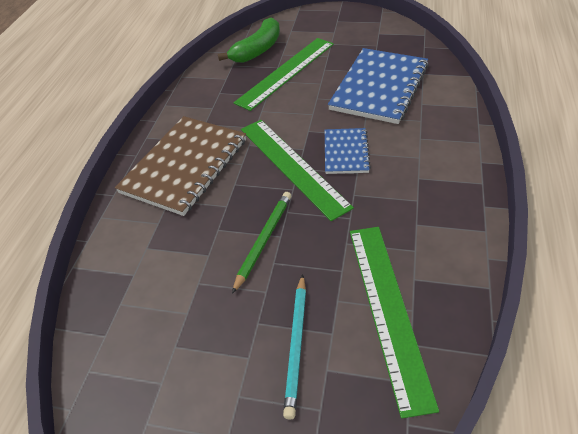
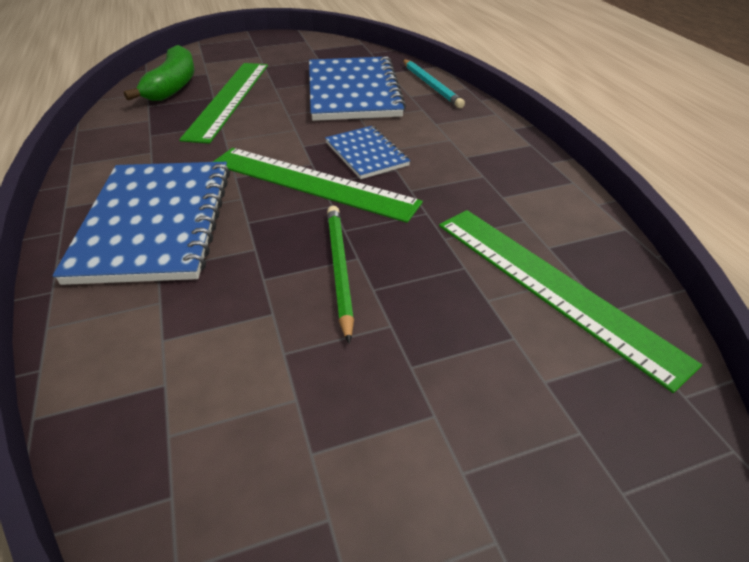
camera: 35 degrees left, 5 degrees down
brown notebook [115,116,246,216] -> blue notebook [53,162,230,285]
turquoise pencil [283,274,306,420] -> turquoise pencil moved to [403,59,465,108]

